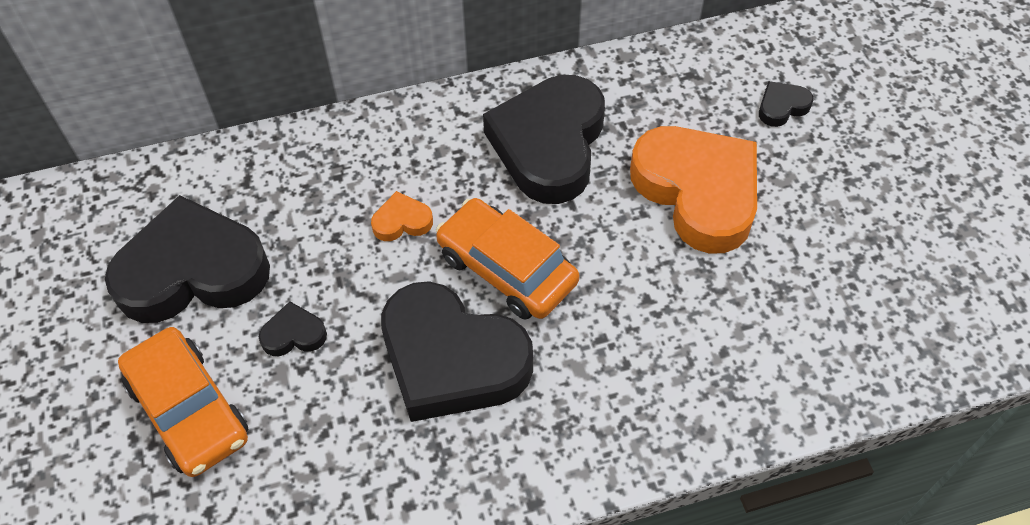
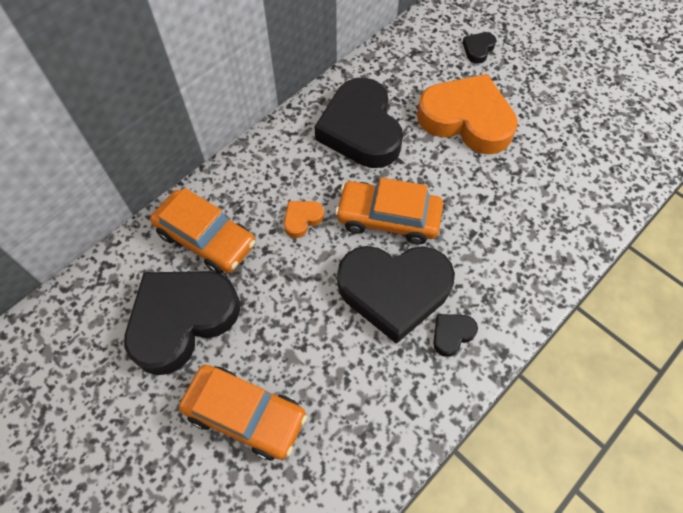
camera: 30 degrees left, 5 degrees up
black heart [259,301,327,356] -> black heart moved to [433,314,478,357]
none -> orange car [150,188,256,274]

